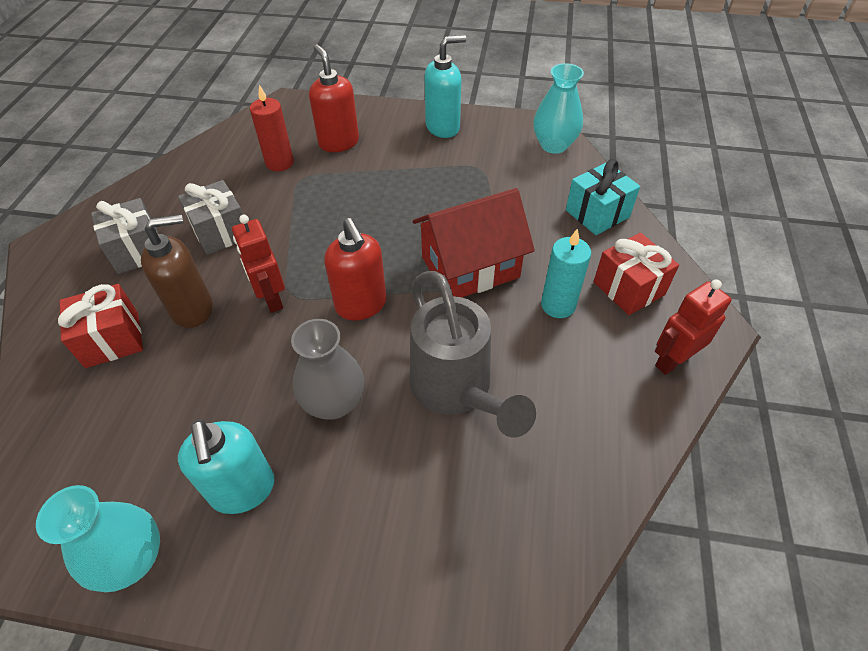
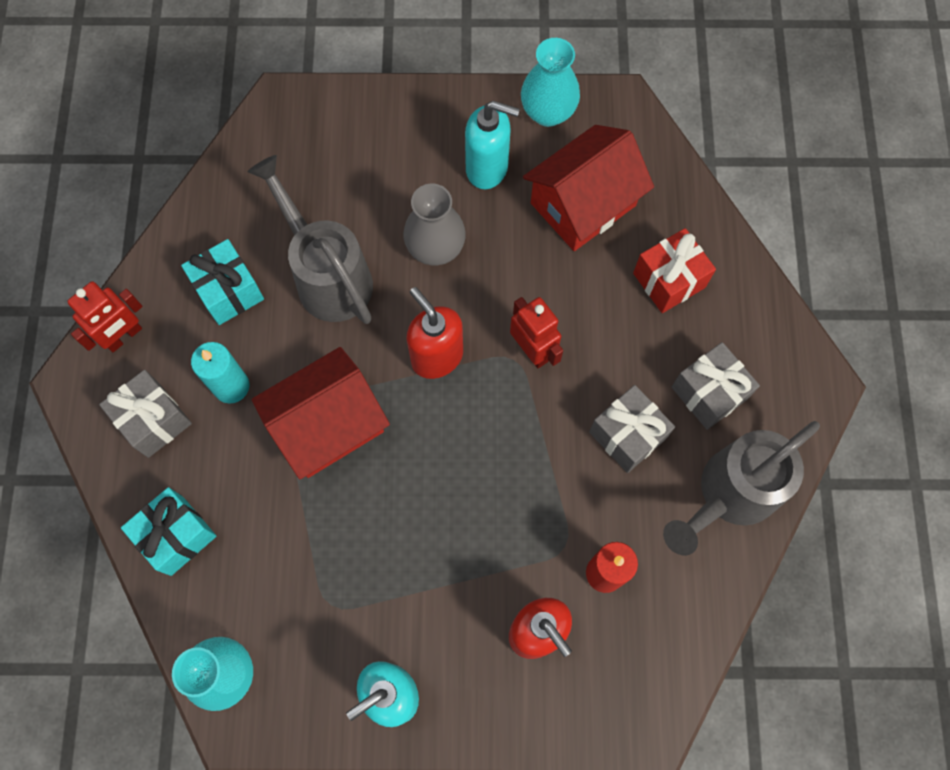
camera: 170 degrees right, 20 degrees up
brown soap dispenser [141,214,213,328] -> none
turquoise soap dispenser [178,420,274,514] -> turquoise soap dispenser turned 135 degrees clockwise [465,101,520,189]
red gift [594,233,679,315] -> grey gift [99,370,192,458]
none -> turquoise gift [181,239,264,325]
none -> red house [523,125,654,251]
none -> grey watering can [663,421,820,556]

